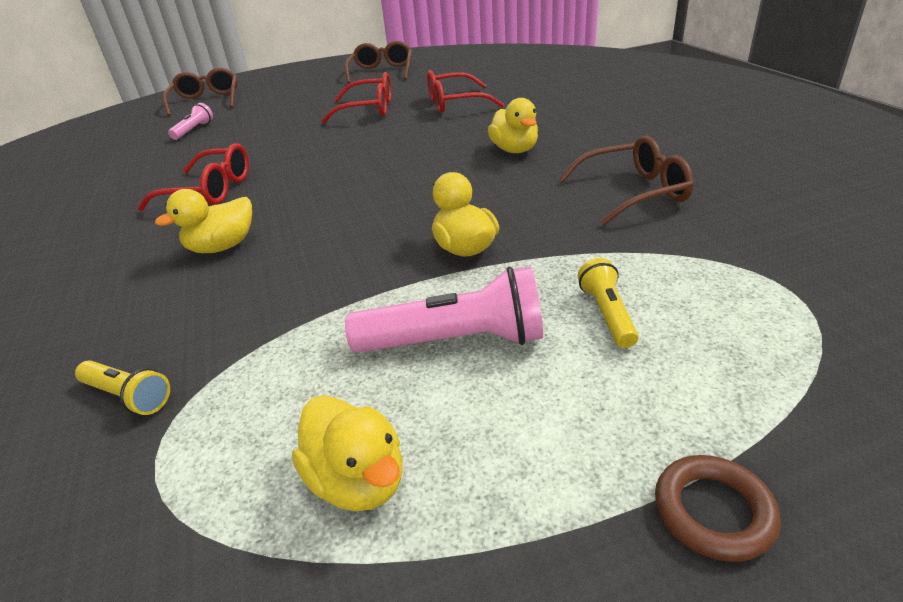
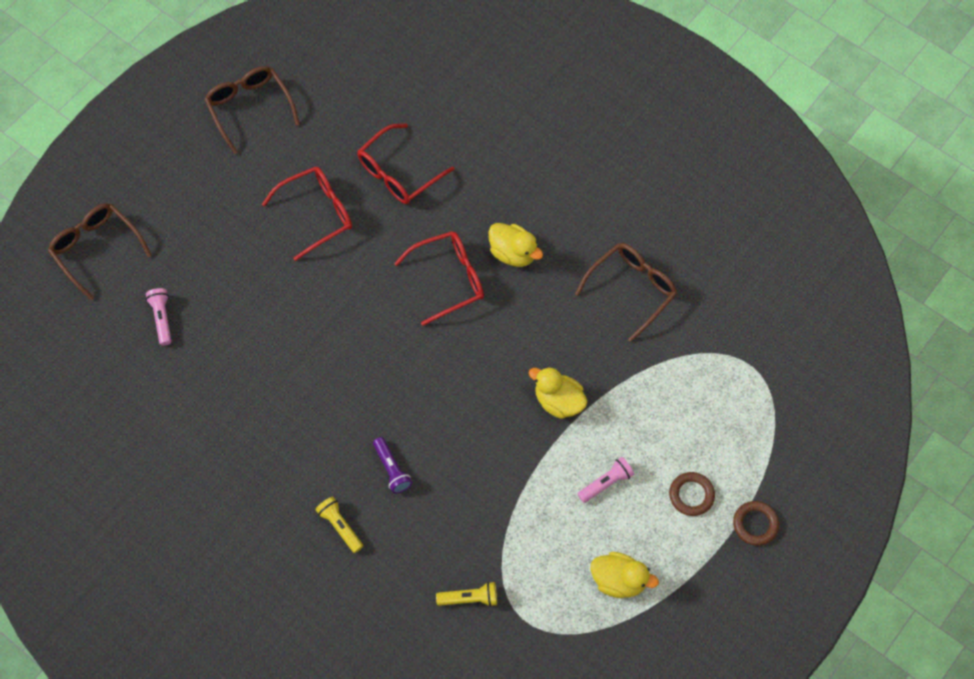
camera: 35 degrees left, 30 degrees up
red glasses [138,143,249,211] -> red glasses moved to [394,231,484,326]
yellow duck [155,189,252,253] -> purple flashlight [373,437,412,494]
pink flashlight [345,266,543,353] -> pink flashlight [578,457,634,503], size x0.56
yellow flashlight [578,258,639,348] -> yellow flashlight moved to [315,496,363,553]
none -> brown ring [669,472,715,516]

